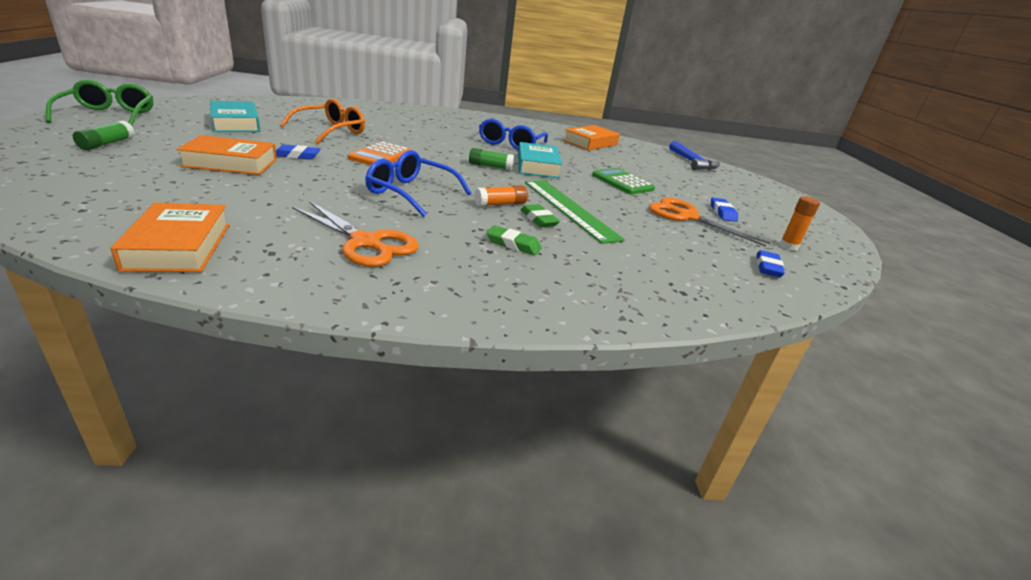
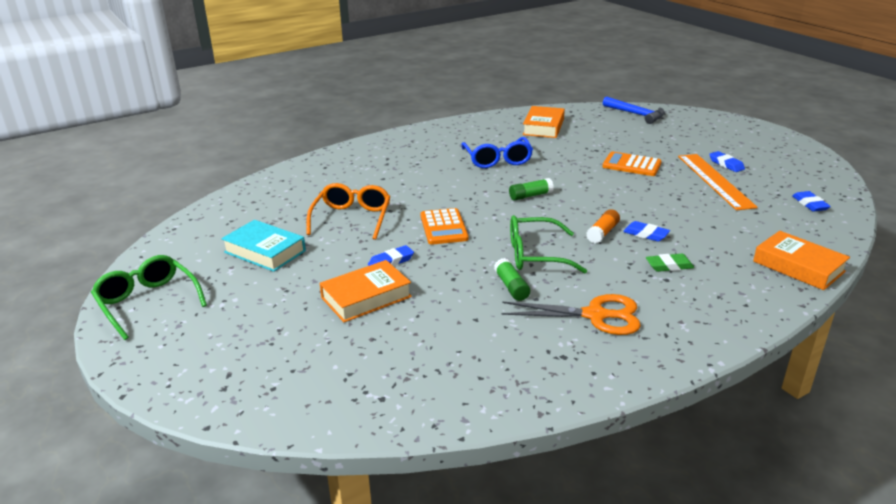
camera: 25 degrees left, 0 degrees up
green glue stick [73,120,135,150] -> green glue stick moved to [494,258,530,301]
orange book [111,202,229,272] -> orange book moved to [753,231,850,290]
blue glasses [365,150,471,217] -> green glasses [510,215,587,274]
turquoise book [518,142,562,178] -> none
green eraser [521,204,560,227] -> blue eraser [623,221,670,241]
green ruler [525,180,625,244] -> none
green calculator [592,168,655,195] -> orange calculator [603,152,662,176]
orange scissors [649,197,770,247] -> orange ruler [678,154,758,210]
orange glue stick [779,196,820,251] -> none

